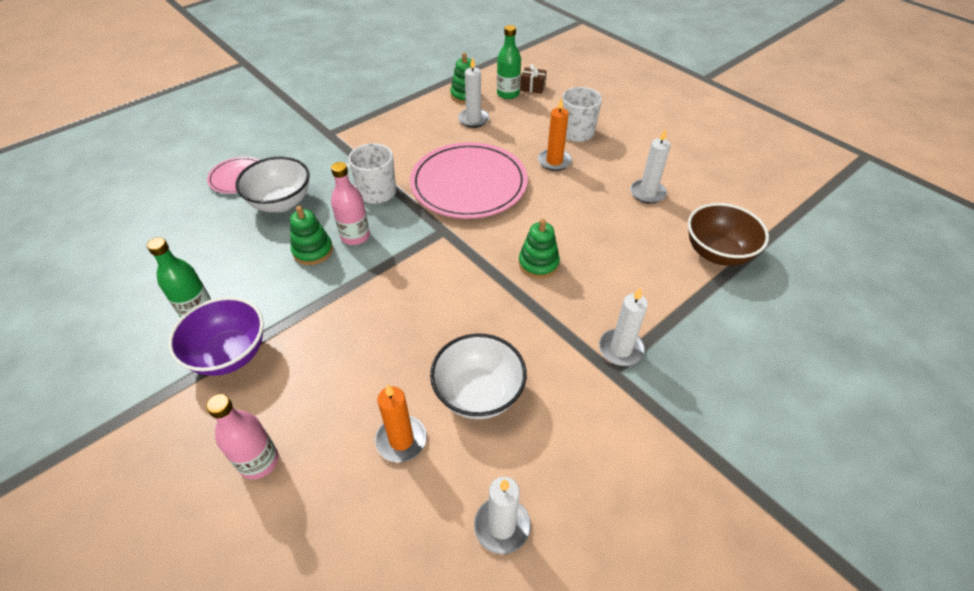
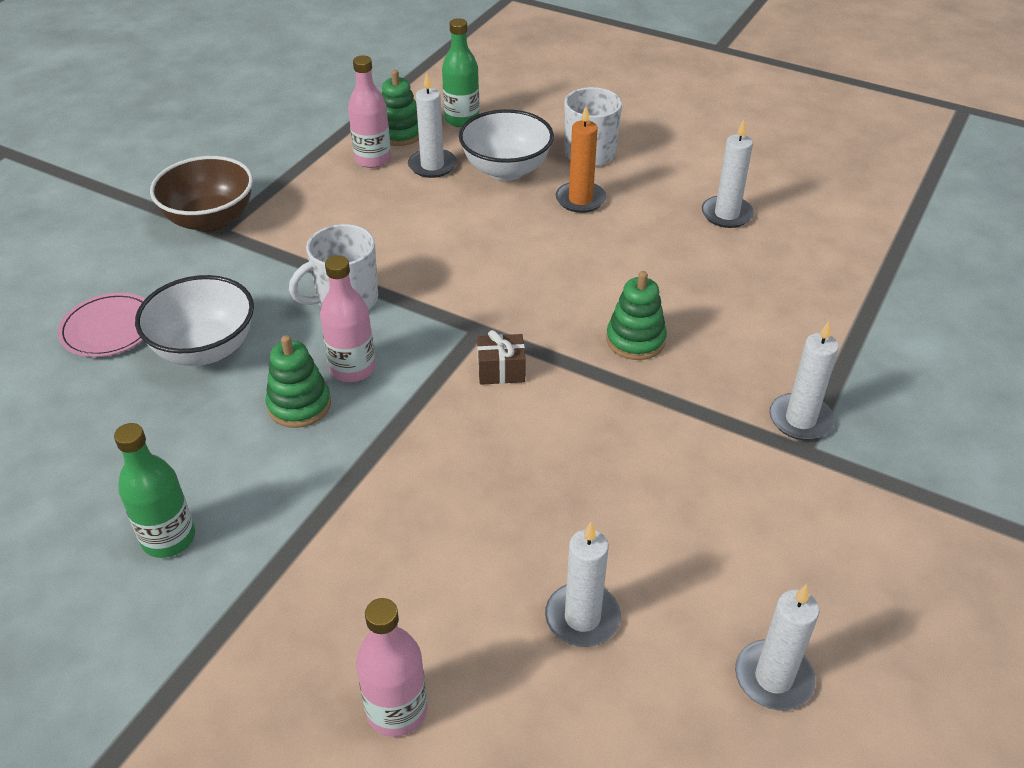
camera: 20 degrees left, 5 degrees down
purple bowl [168,297,264,376] -> none
orange candle [375,384,427,462] -> white candle [545,522,621,647]
pink plate [410,142,528,219] -> none
white bowl [430,333,527,419] -> white bowl moved to [459,109,554,181]
brown gift [520,64,547,94] -> brown gift moved to [477,330,526,385]
brown bowl [688,203,769,266] -> brown bowl moved to [150,156,253,232]
none -> pink bottle [348,56,391,168]

